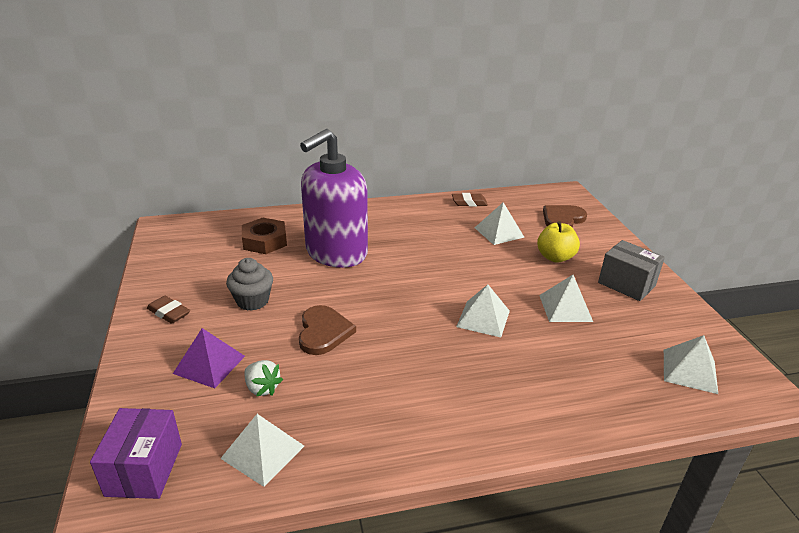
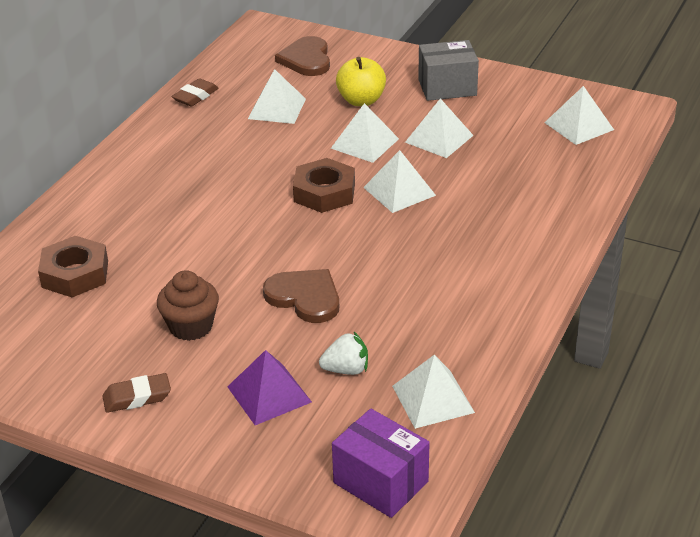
camera: 50 degrees left, 5 degrees up
grey cupcake [226,258,273,311] -> brown cupcake [157,270,219,341]
purple soap dispenser [300,129,368,268] -> none
none -> brown nut [293,158,355,213]
none -> white pyramid [331,103,399,163]

